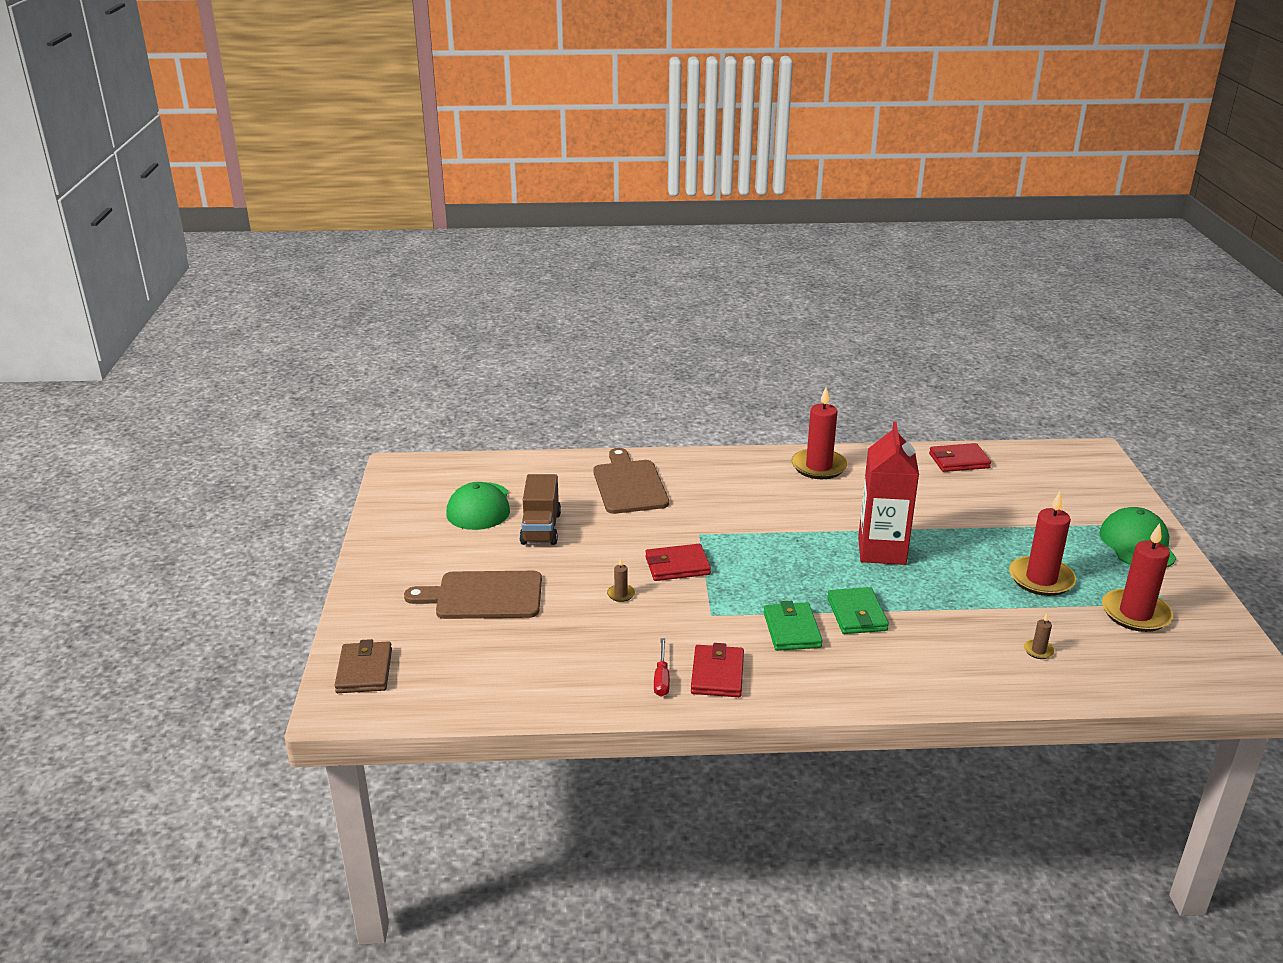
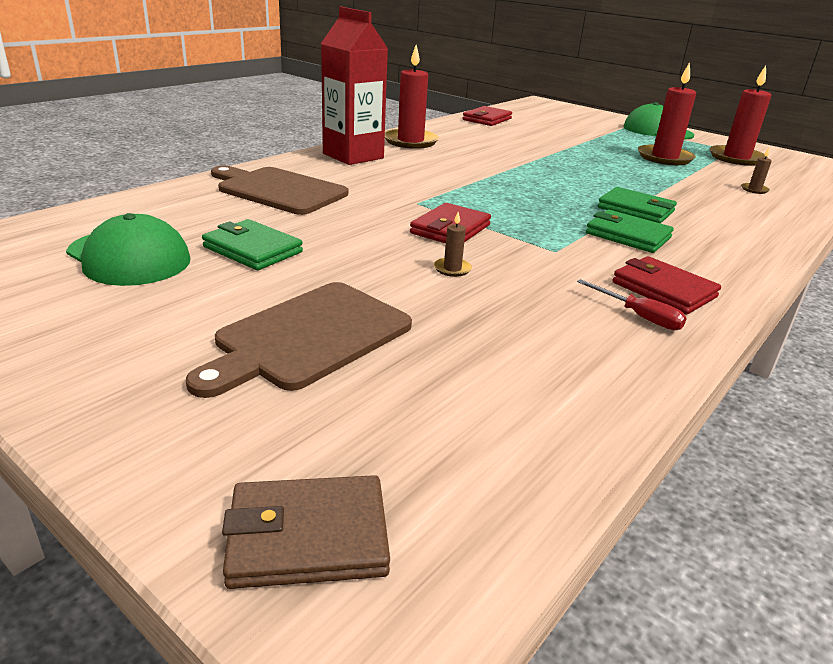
camera: 50 degrees left, 0 degrees up
brown wallet [335,639,392,693] -> brown wallet turned 45 degrees counterclockwise [222,475,390,589]
brown truck [520,474,561,545] -> green wallet [202,219,303,270]
red carton [858,422,919,565] -> red carton moved to [321,7,388,165]

